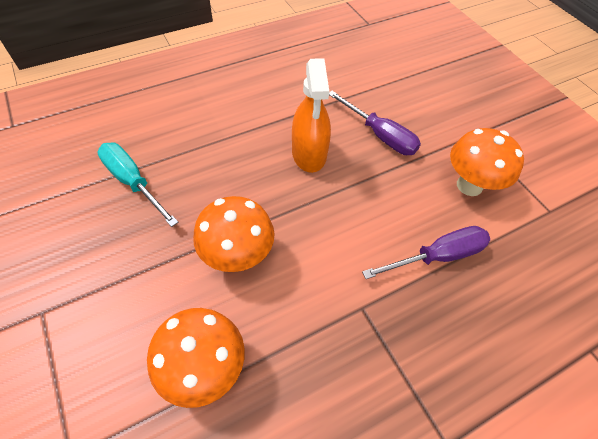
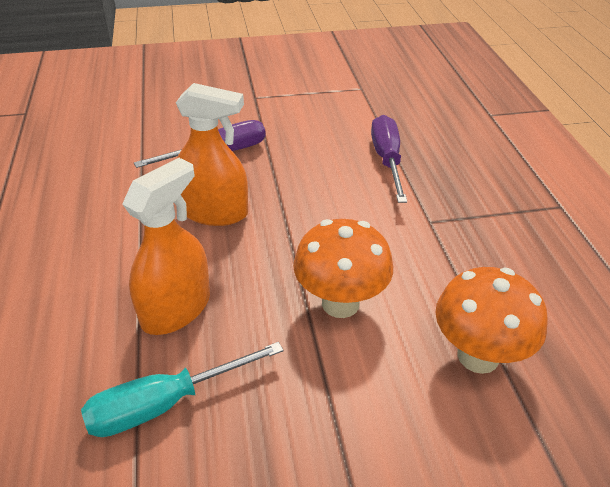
camera: 70 degrees left, 15 degrees down
orange mushroom [450,128,524,196] -> none
none -> orange spray bottle [122,158,210,335]

